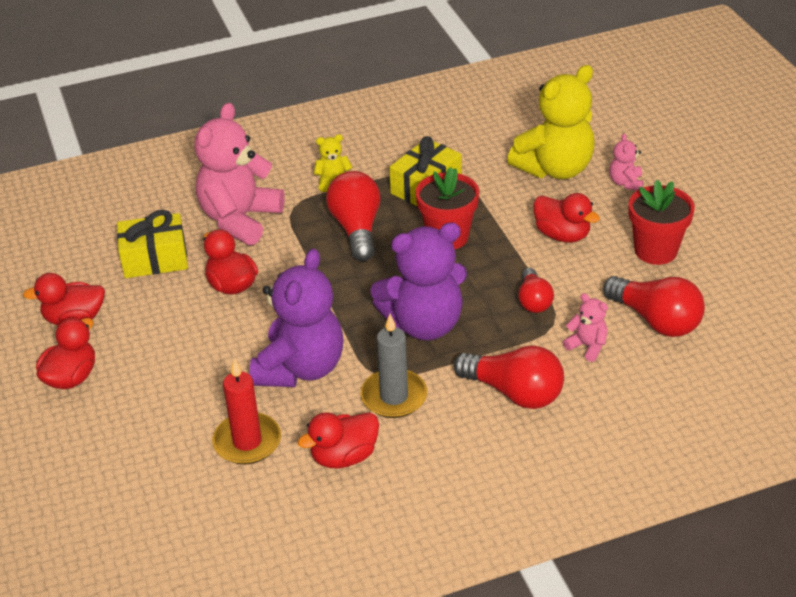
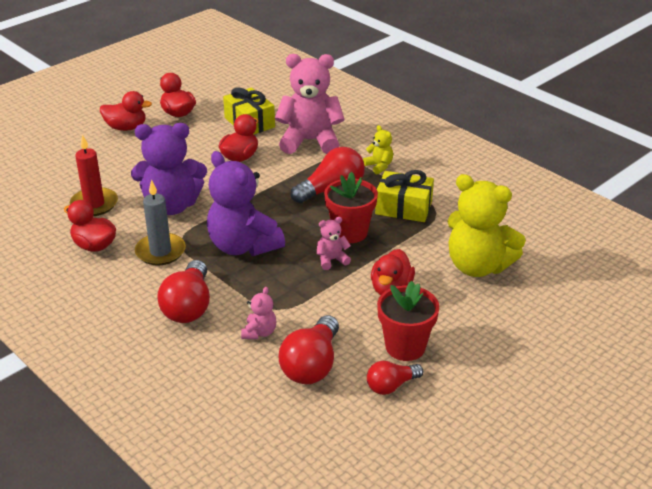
camera: 65 degrees right, 5 degrees down
red light bulb [518,268,554,313] -> red light bulb moved to [367,361,423,395]
pink teddy bear [609,133,643,190] -> pink teddy bear moved to [317,217,351,270]

